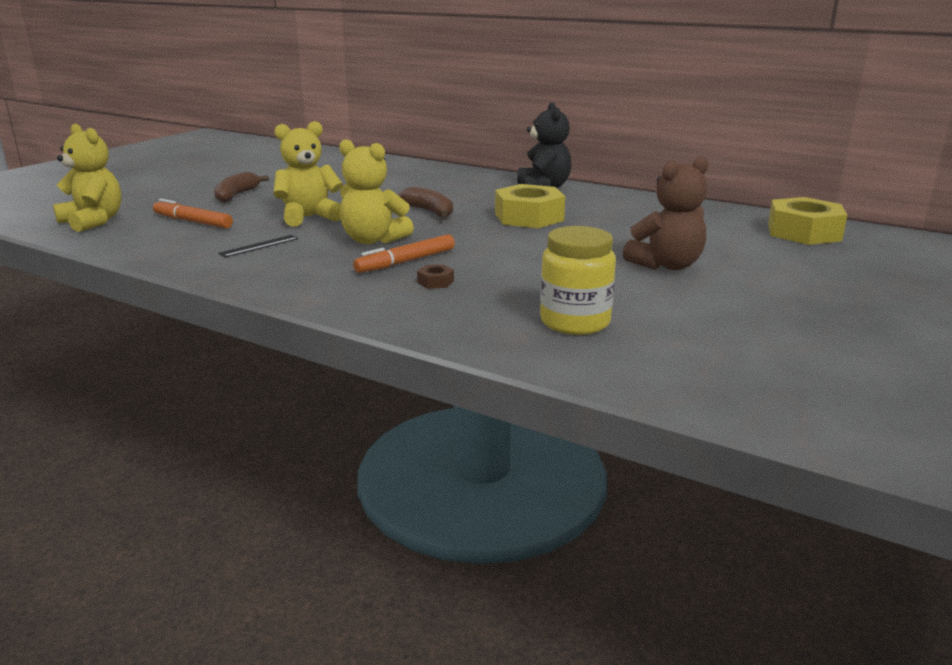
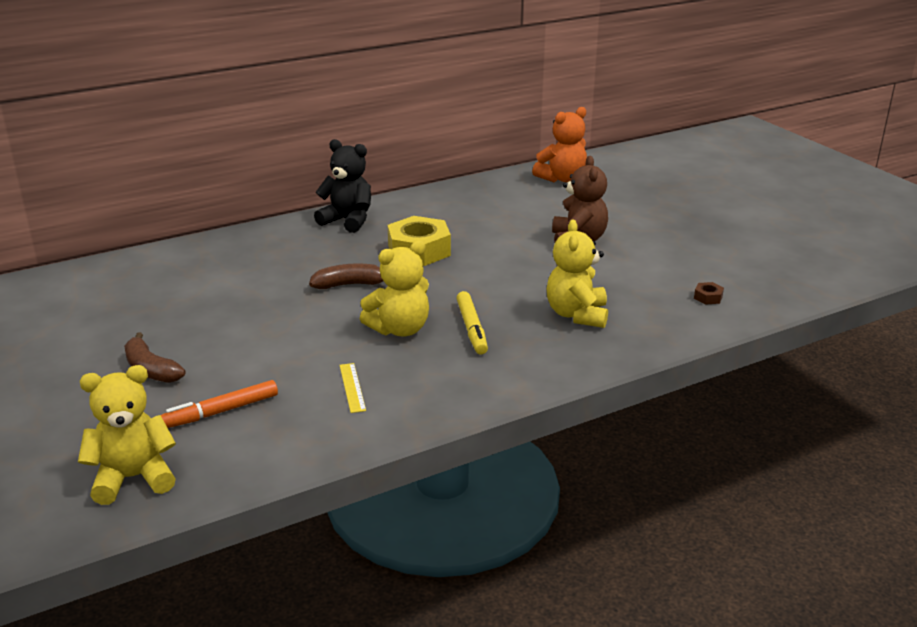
camera: 60 degrees left, 5 degrees up
black ruler [218,235,298,257] -> yellow ruler [339,363,366,413]
yellow teddy bear [273,121,343,227] -> yellow teddy bear moved to [547,220,608,328]
orange marker [353,234,455,273] -> yellow marker [457,291,488,355]
brown nut [417,264,454,289] -> brown nut moved to [694,282,724,305]
yellow jar [540,226,616,335] -> none
yellow nut [768,197,847,245] -> orange teddy bear [532,107,587,182]

